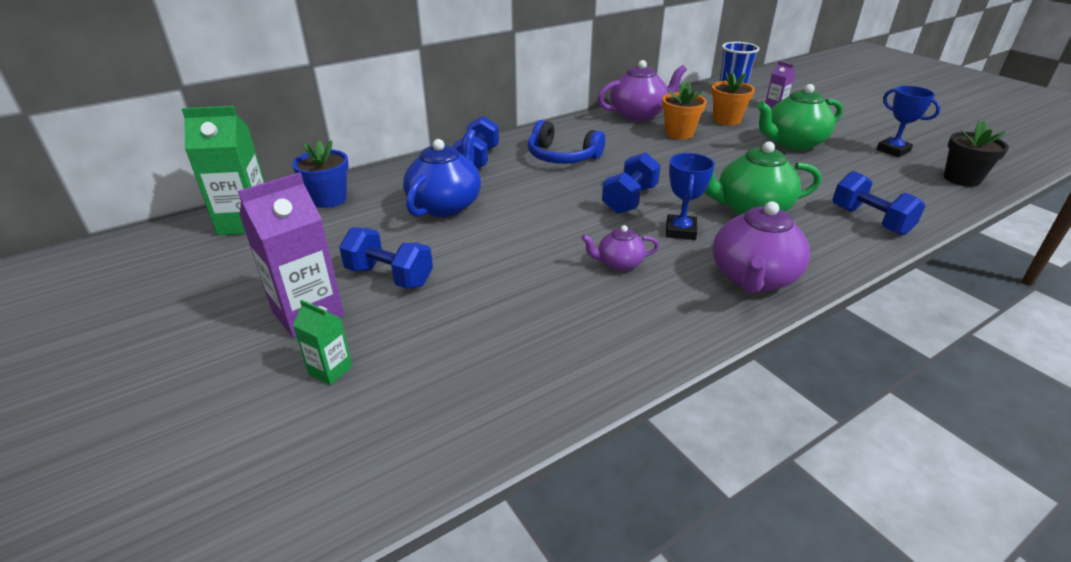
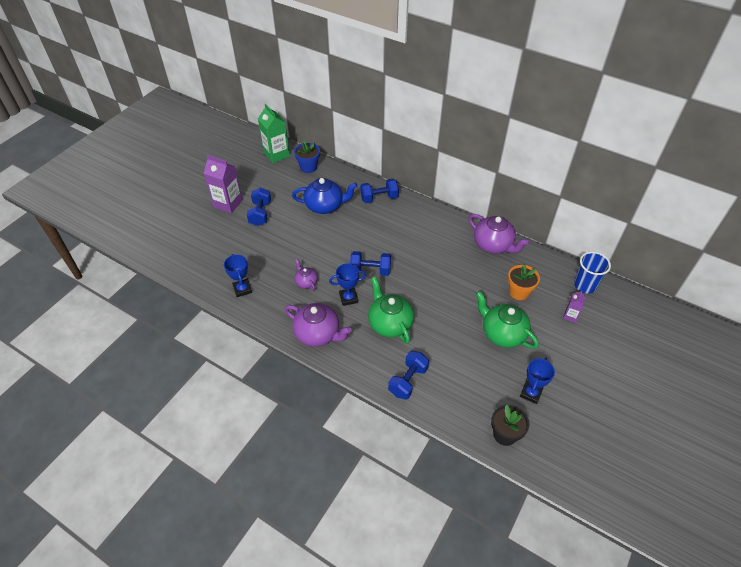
camera: 65 degrees right, 15 degrees up
green carton [293,300,353,385] -> none
blue headphones [528,120,605,164] -> none
orange flower pot [662,81,707,139] -> none
purple teapot [713,201,810,294] -> purple teapot turned 150 degrees counterclockwise [284,303,352,347]
none -> blue trophy [224,254,252,297]

